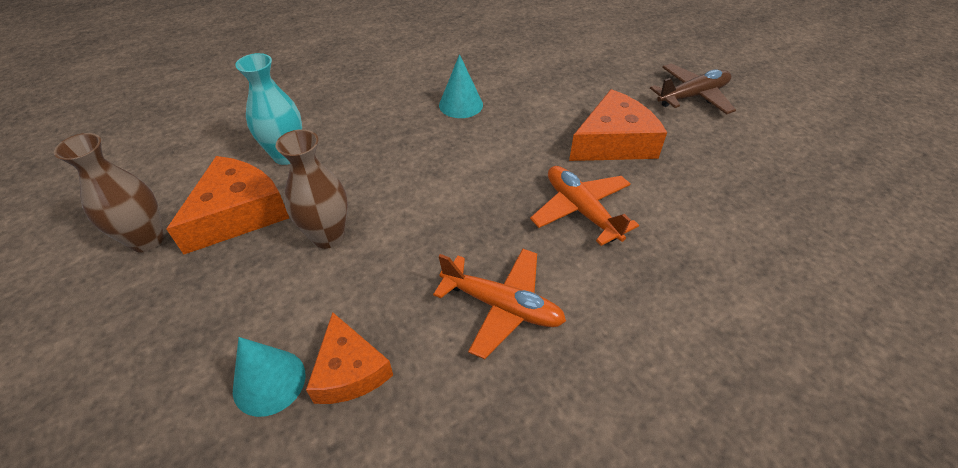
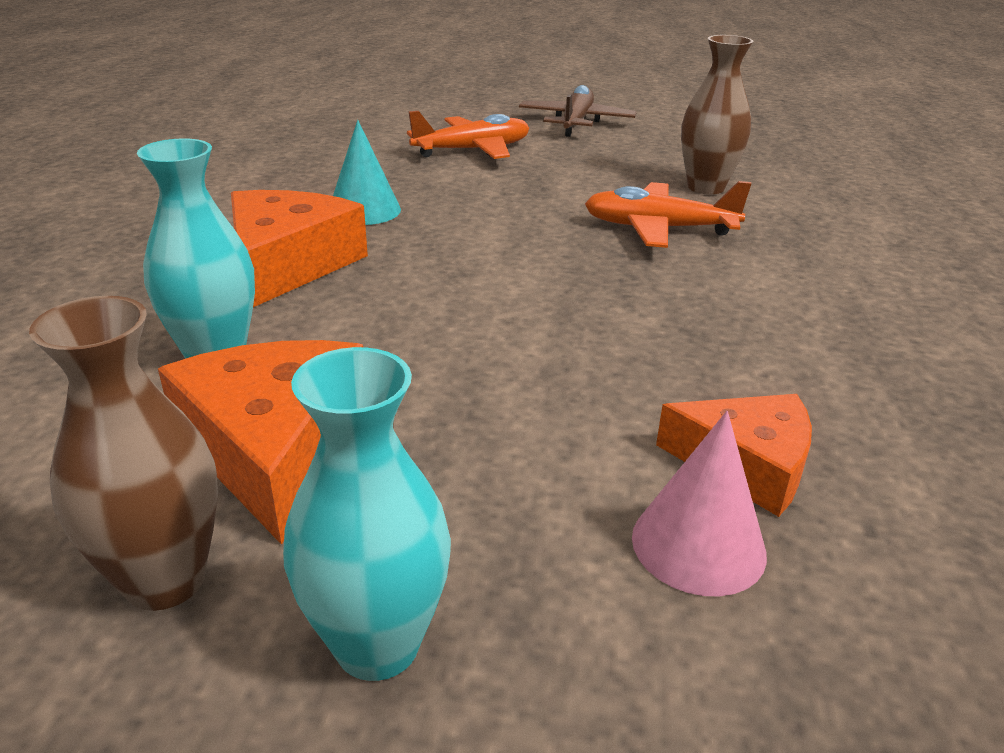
camera: 50 degrees left, 15 degrees down
turquoise cone [233,337,306,417] -> pink cone [632,411,767,596]
brown vase [276,129,348,249] -> brown vase moved to [681,35,753,194]
orange plane [433,249,566,359] -> orange plane moved to [407,111,529,159]
orange cheese [569,89,667,161] -> orange cheese moved to [231,190,368,307]
none -> turquoise vase [283,347,451,681]

